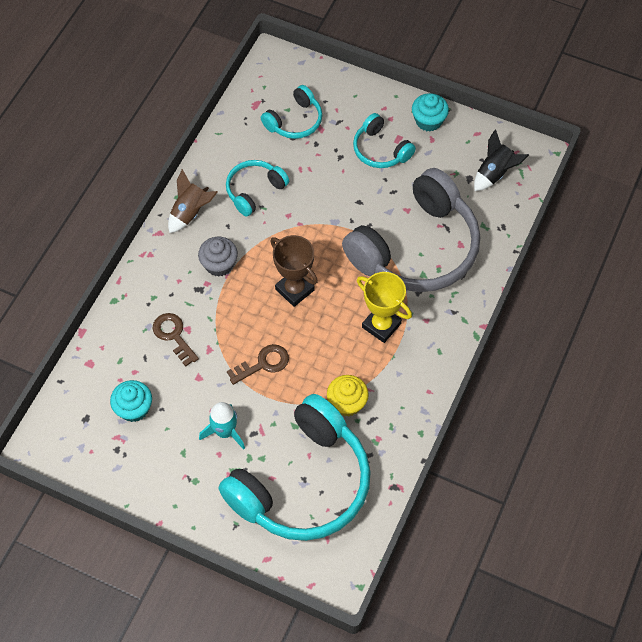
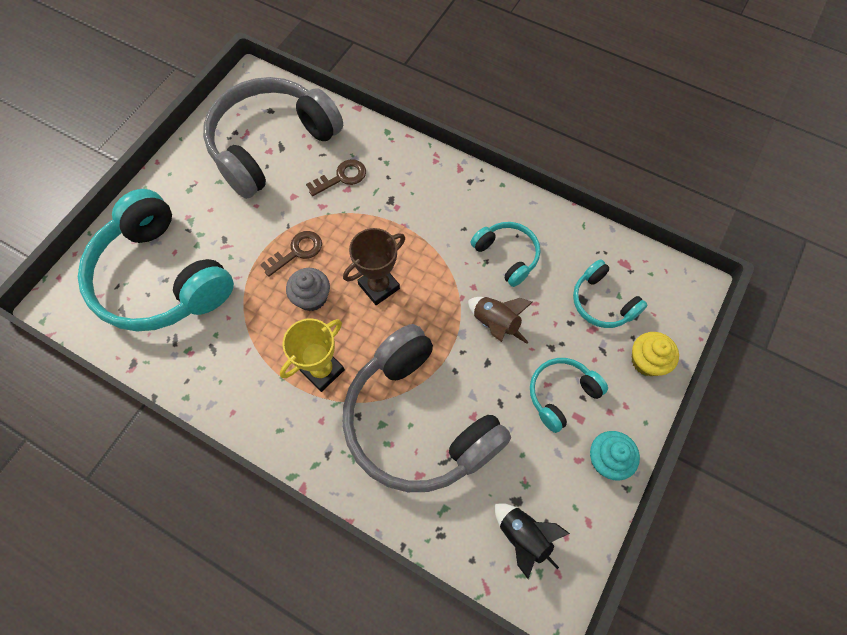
camera: 95 degrees right, 5 degrees up
turquoise cupcake [110,380,152,422] -> grey headphones [203,77,343,199]
brown rocket [168,169,218,233] -> brown rocket moved to [468,297,533,344]
grey cupcake [198,237,238,277] -> grey cupcake moved to [286,268,330,311]
turquoise rocket [199,402,245,450] -> none
brown key [227,344,289,385] -> brown key turned 105 degrees counterclockwise [260,231,322,277]
yellow cupcake [327,375,369,416] -> yellow cupcake moved to [632,332,679,376]

